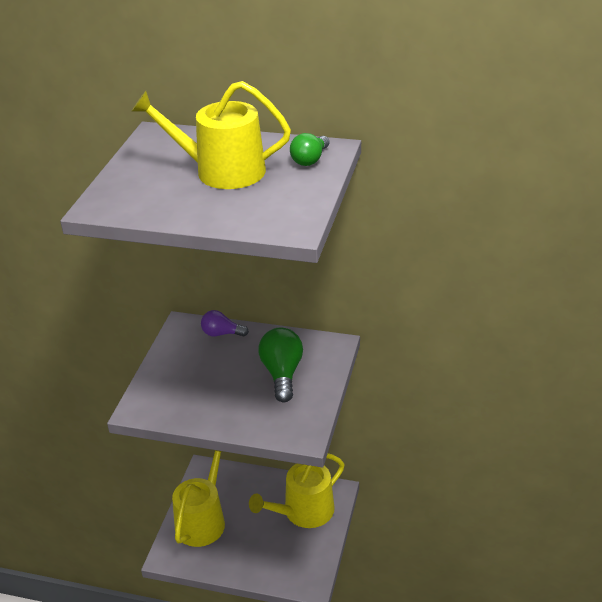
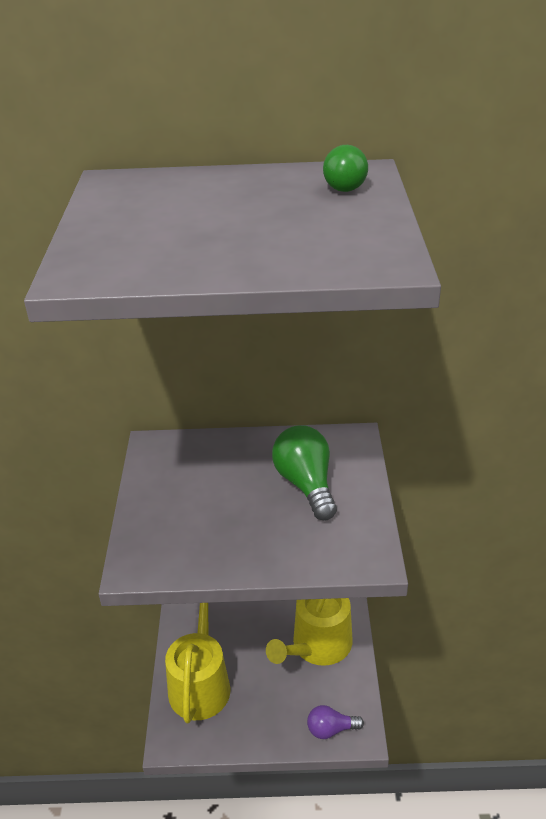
camera: 15 degrees left, 0 degrees up
yellow watering can [131,81,291,189] -> none
purple light bulb [201,310,249,337] -> purple light bulb moved to [307,705,364,739]

